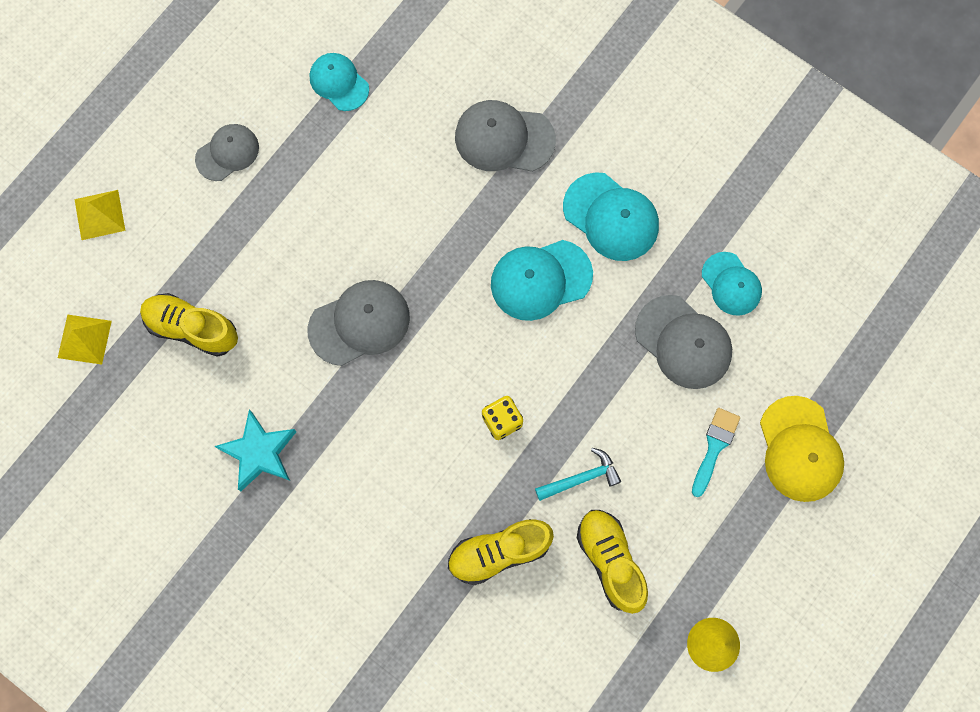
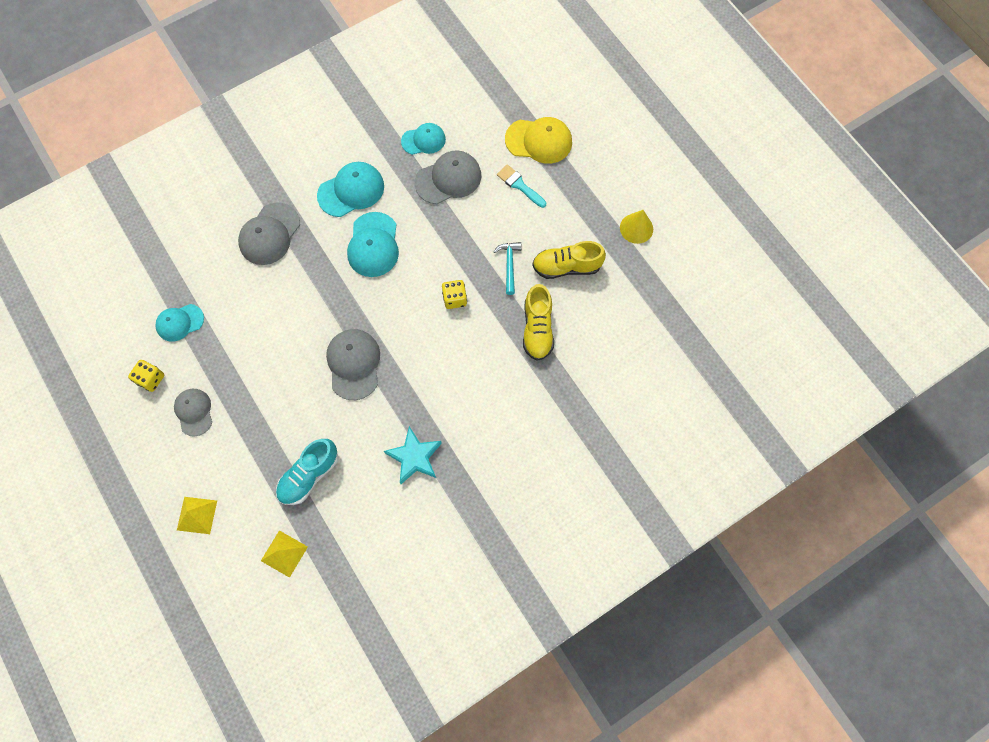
camera: 70 degrees left, 5 degrees down
yellow shoe [140,293,238,357] -> turquoise shoe [276,439,338,505]
none -> yellow dice [128,360,164,392]

